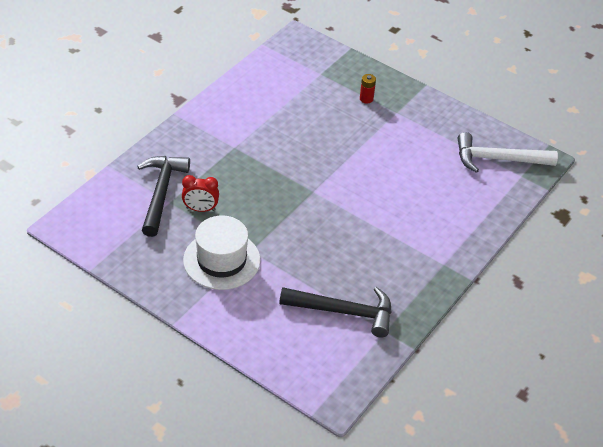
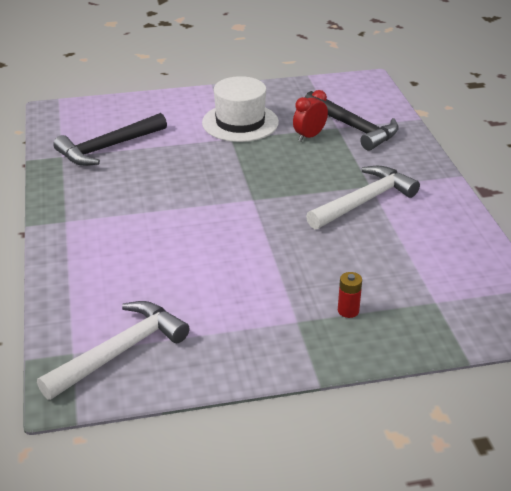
camera: 135 degrees right, 10 degrees down
none -> white hammer [306,166,420,229]

